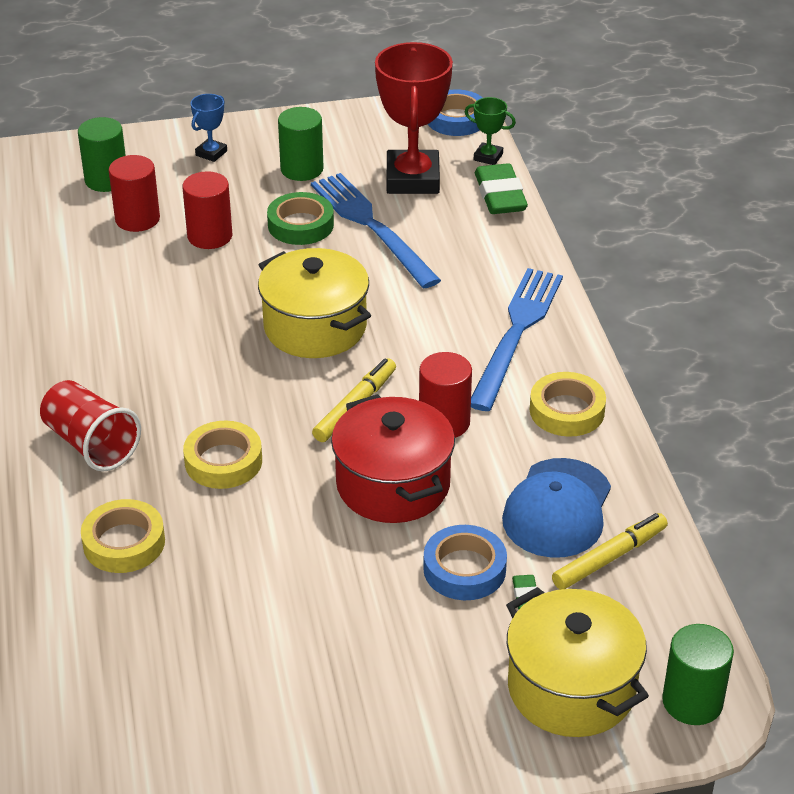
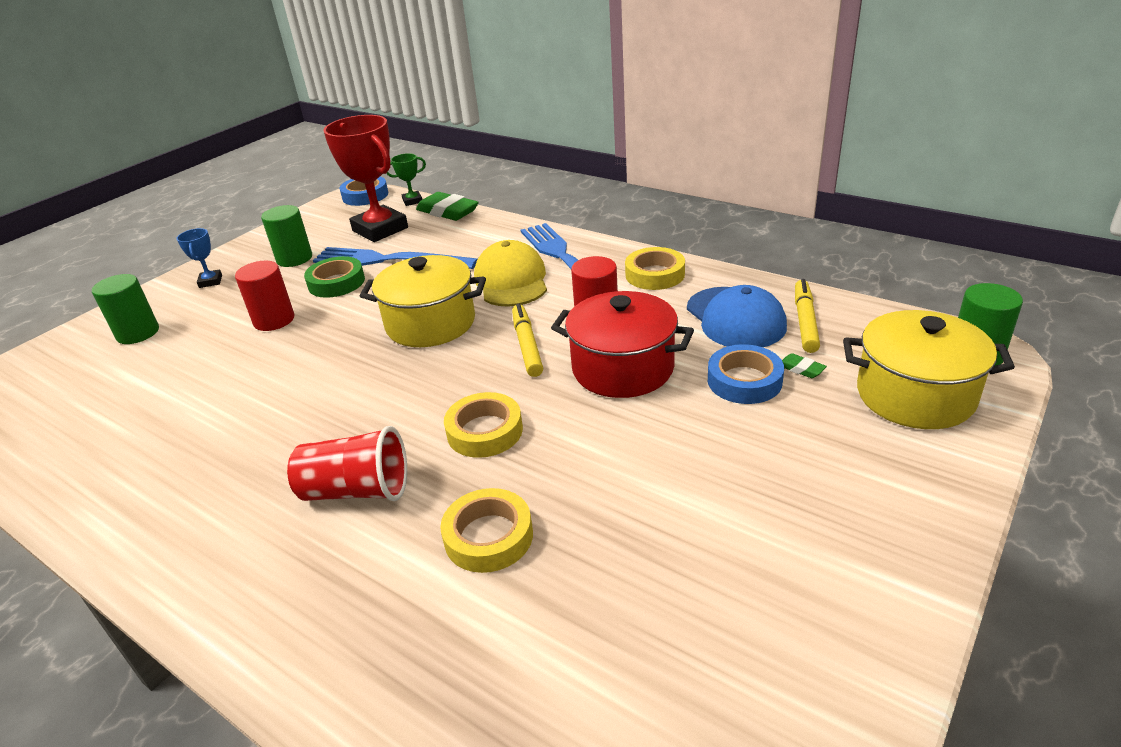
camera: 40 degrees left, 5 degrees down
red cylinder [109,155,160,232] -> none
none -> yellow cap [474,240,547,307]

